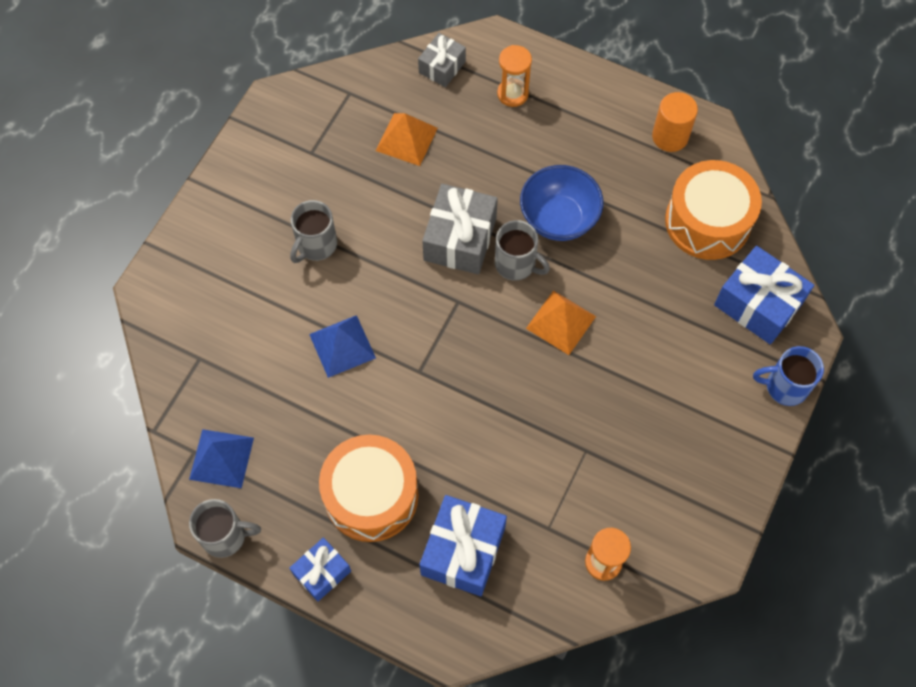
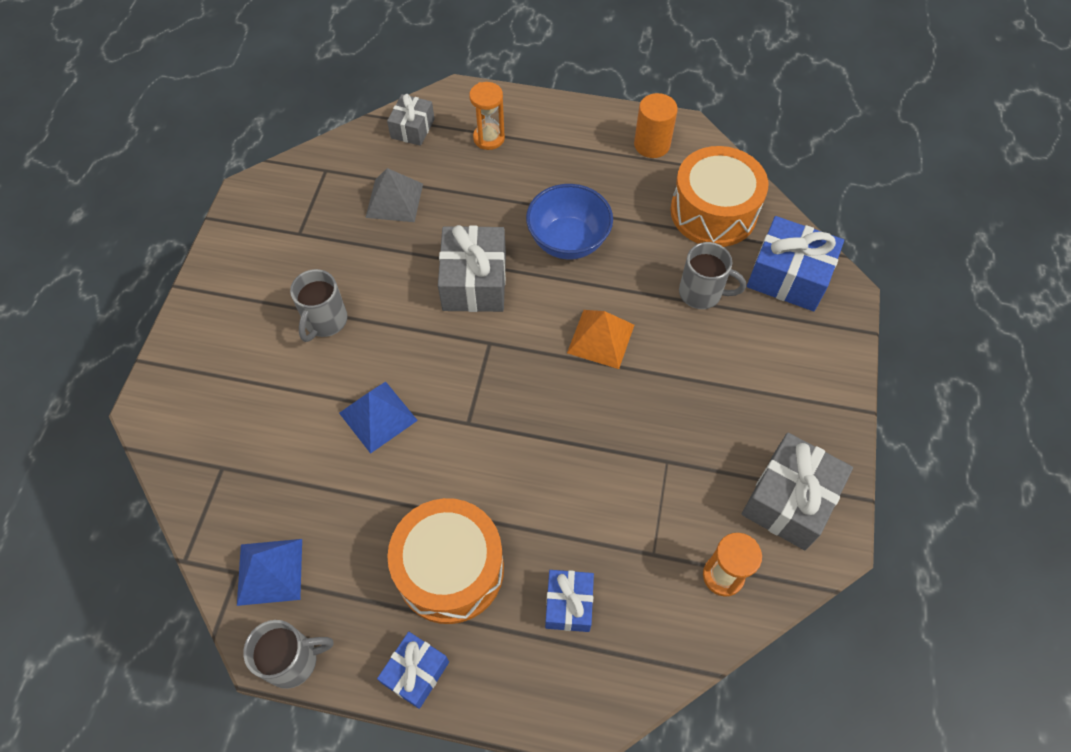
camera: 15 degrees left, 5 degrees down
orange pyramid [376,113,438,166] -> grey pyramid [365,168,423,222]
blue gift [420,495,507,596] -> blue gift [545,570,594,632], size x0.60
grey mug [495,220,550,281] -> grey mug moved to [679,242,746,309]
blue mug [753,346,824,406] -> none
none -> grey gift [742,433,853,550]

